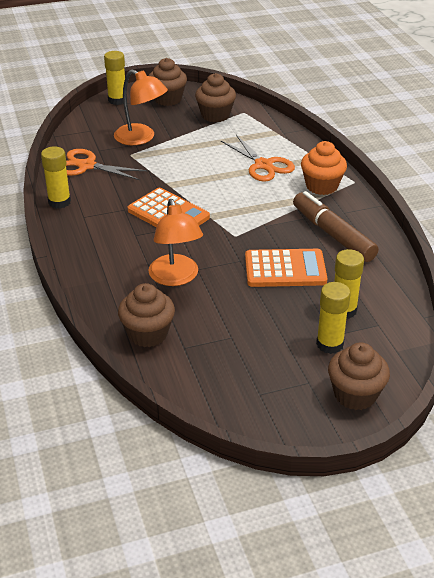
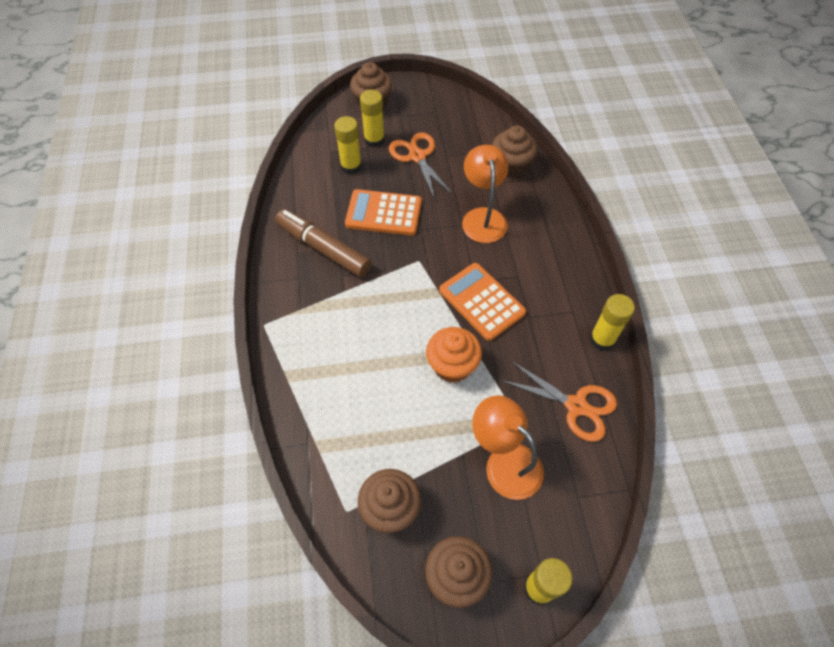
camera: 170 degrees left, 20 degrees up
orange scissors [221,135,295,182] -> orange scissors moved to [389,132,453,199]
brown marker [293,191,378,262] -> brown marker turned 150 degrees clockwise [275,209,372,277]
orange cupcake [301,141,347,195] -> orange cupcake moved to [426,327,482,383]

